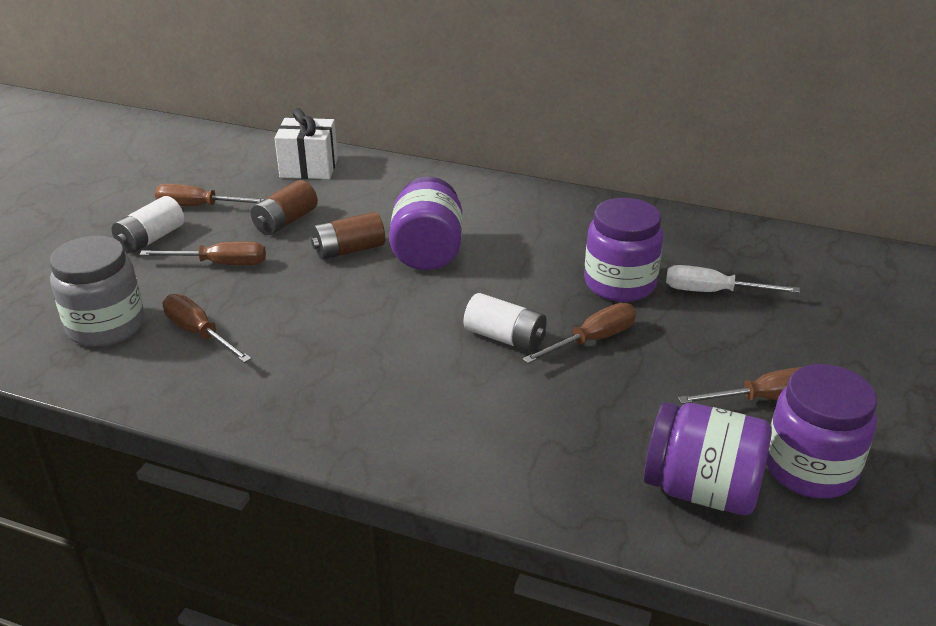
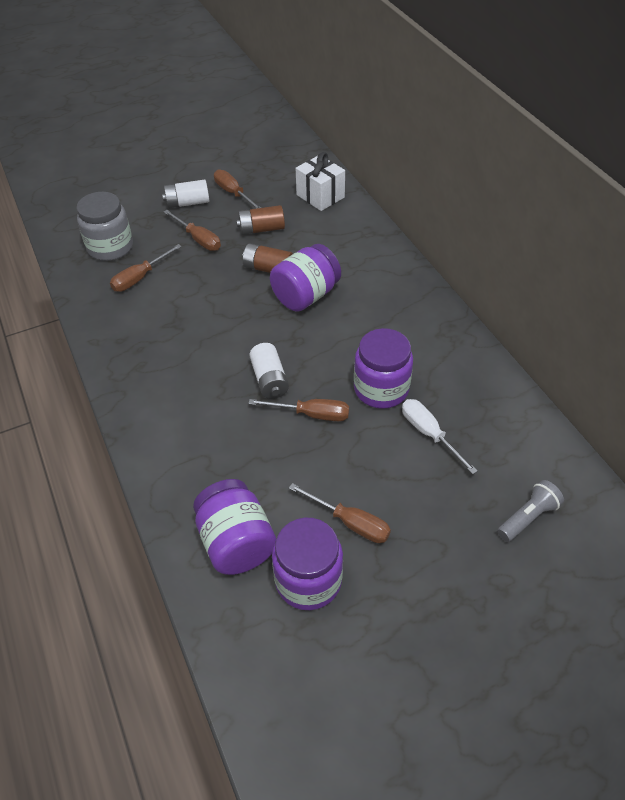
camera: 45 degrees right, 15 degrees up
brown screwdriver [162,294,252,363] -> brown screwdriver turned 135 degrees counterclockwise [110,244,182,292]
none -> grey flashlight [498,480,564,542]

